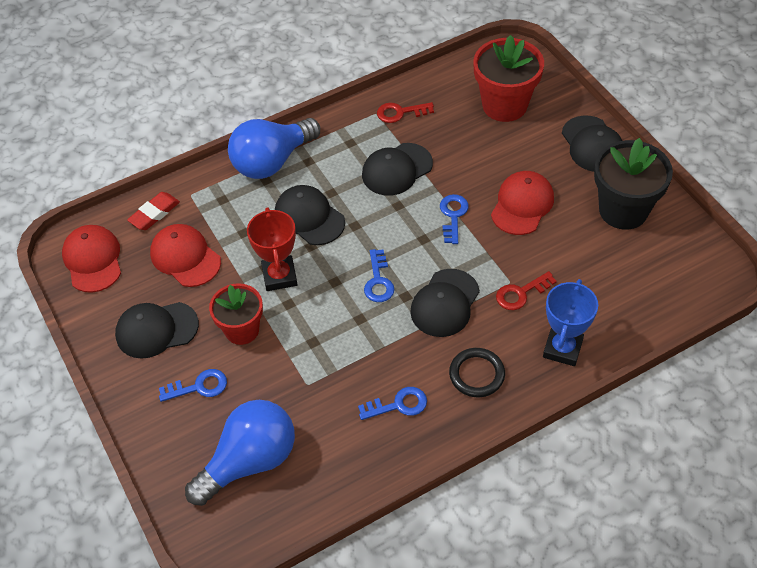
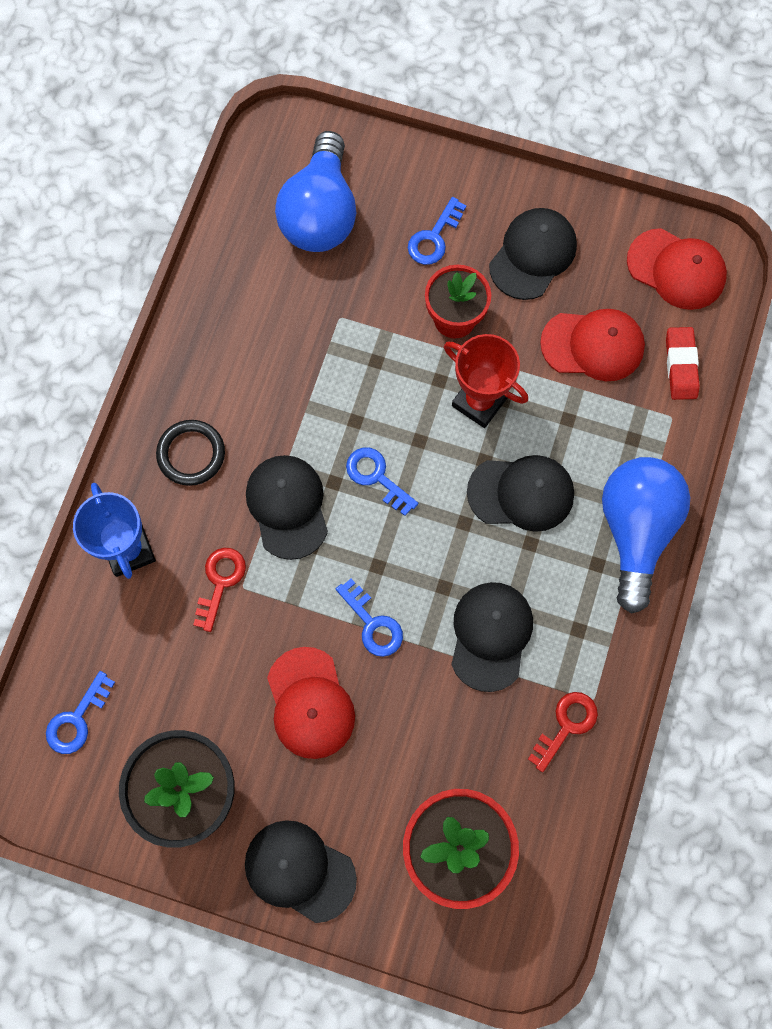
camera: 135 degrees right, 20 degrees up
blue key [358,387,427,420] -> blue key moved to [46,671,115,754]

